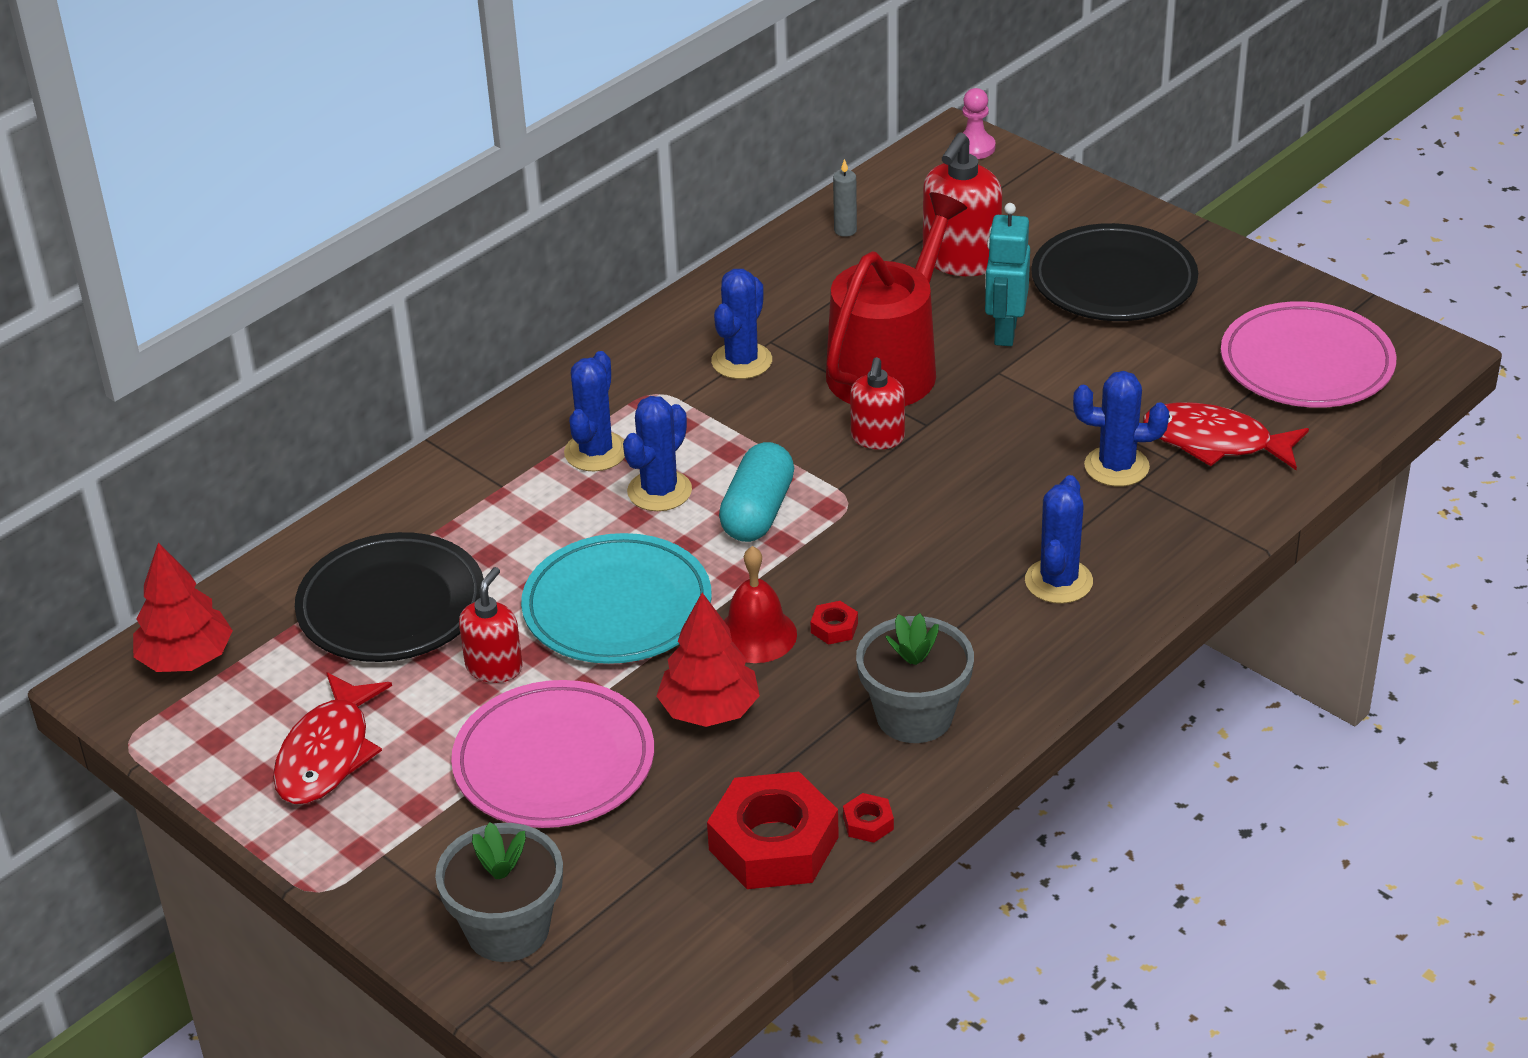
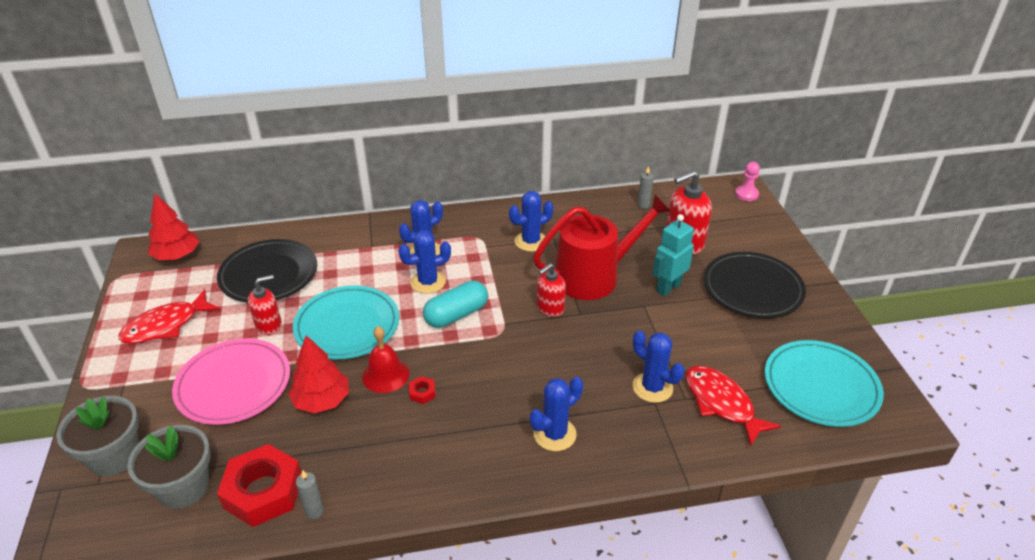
camera: 35 degrees right, 0 degrees up
red nut [843,793,894,843] -> grey candle [296,470,324,519]
grey flower pot [856,613,974,743] -> grey flower pot moved to [127,425,211,509]
pink plate [1221,301,1396,408] -> turquoise plate [765,340,884,427]

